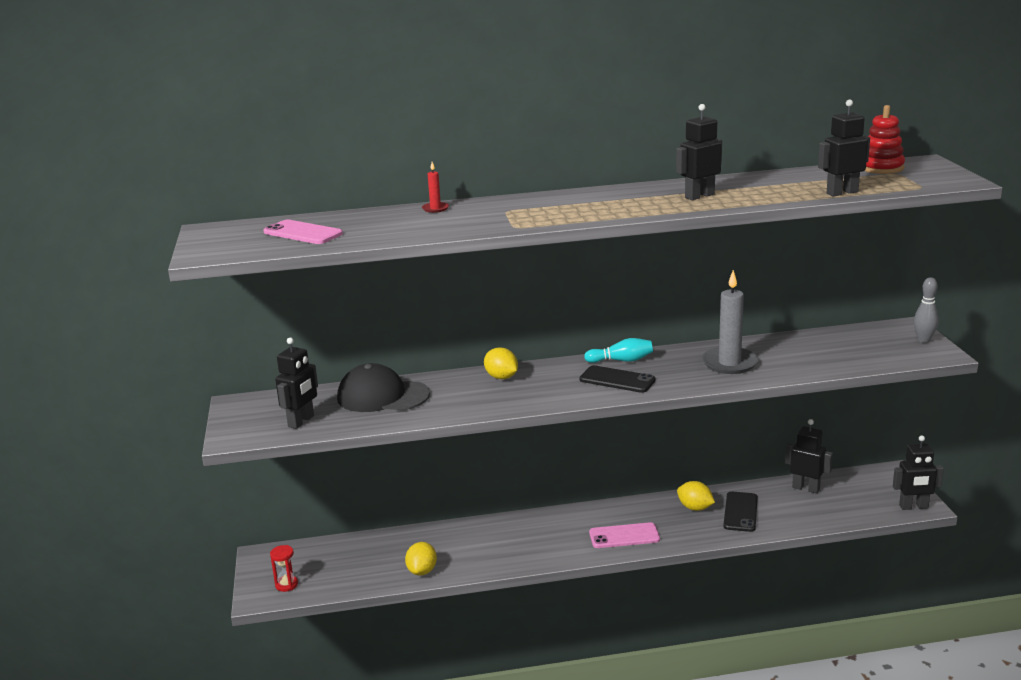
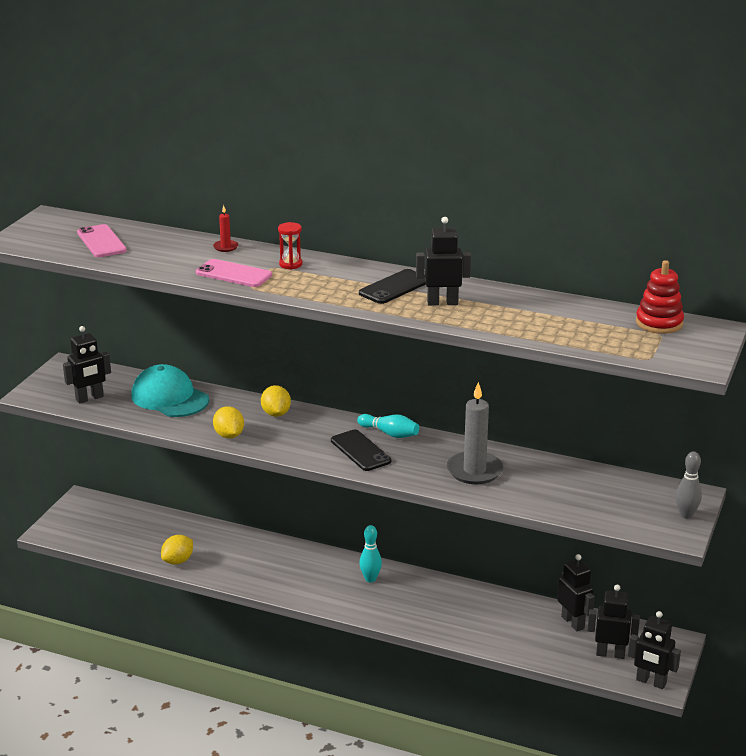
camera: 30 degrees right, 5 degrees up
red hourglass [270,545,298,592] -> red hourglass moved to [278,222,302,270]
black cap [337,363,430,412] -> turquoise cap [131,364,209,417]
pink phone [589,522,660,548] -> pink phone moved to [196,259,272,287]
yellow lemon [677,481,715,511] -> yellow lemon moved to [213,406,244,438]
black phone [723,492,758,532] -> black phone moved to [359,269,426,304]
black robot [818,99,870,196] -> black robot moved to [587,584,640,659]
none -> turquoise bowling pin [359,525,382,582]

